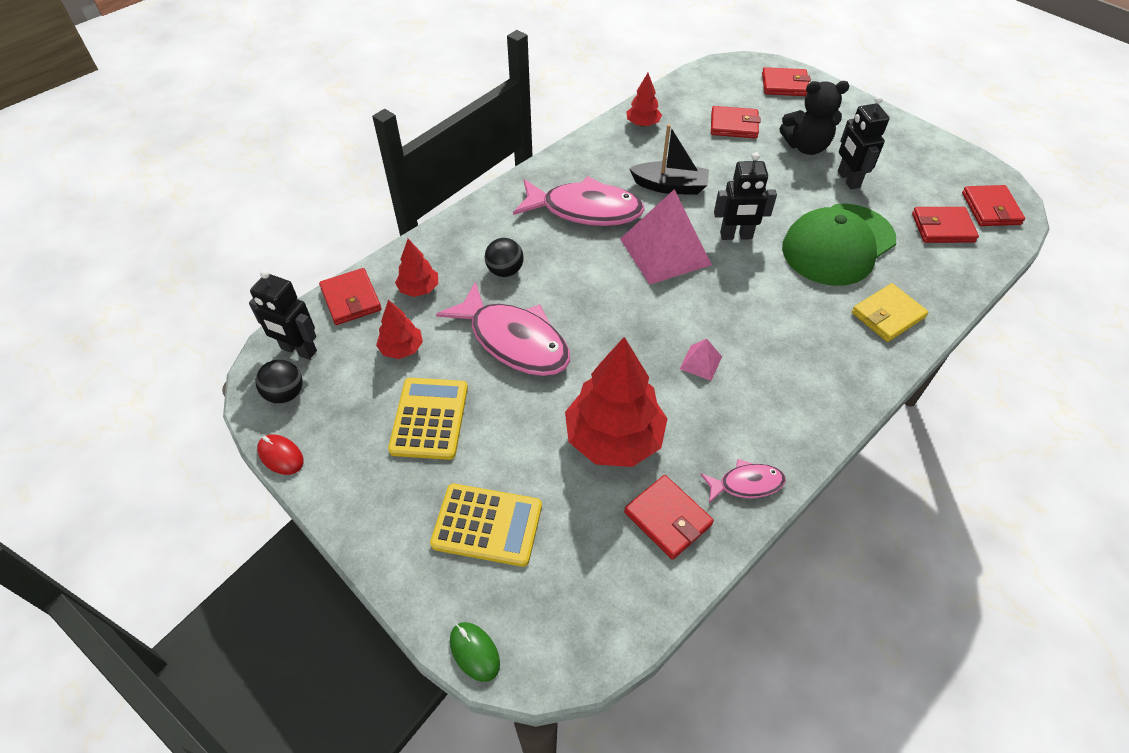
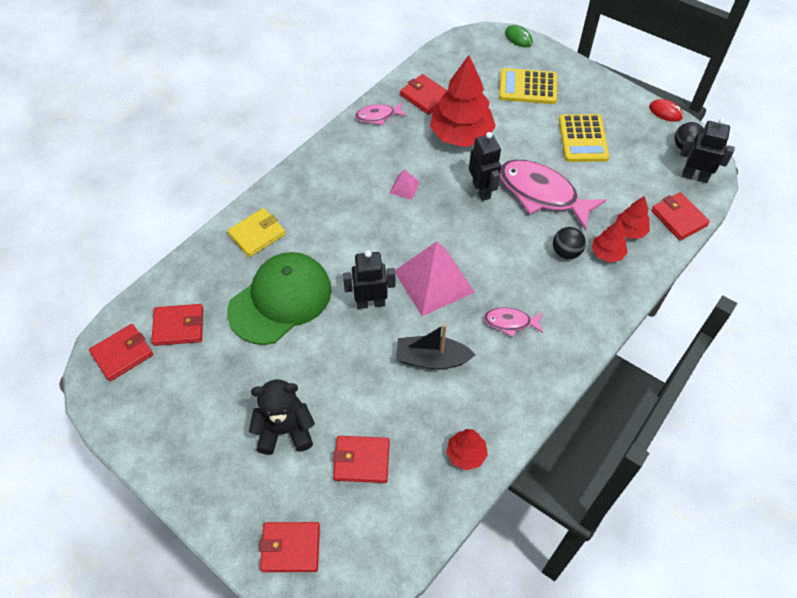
camera: 175 degrees right, 5 degrees up
red tree [376,300,423,359] -> red tree moved to [592,219,628,262]
pink fish [513,176,645,226] -> pink fish [484,308,543,337], size x0.50
black robot [838,96,889,189] -> black robot moved to [469,132,501,201]
red wallet [962,185,1025,226] -> red wallet turned 60 degrees clockwise [89,324,153,381]

